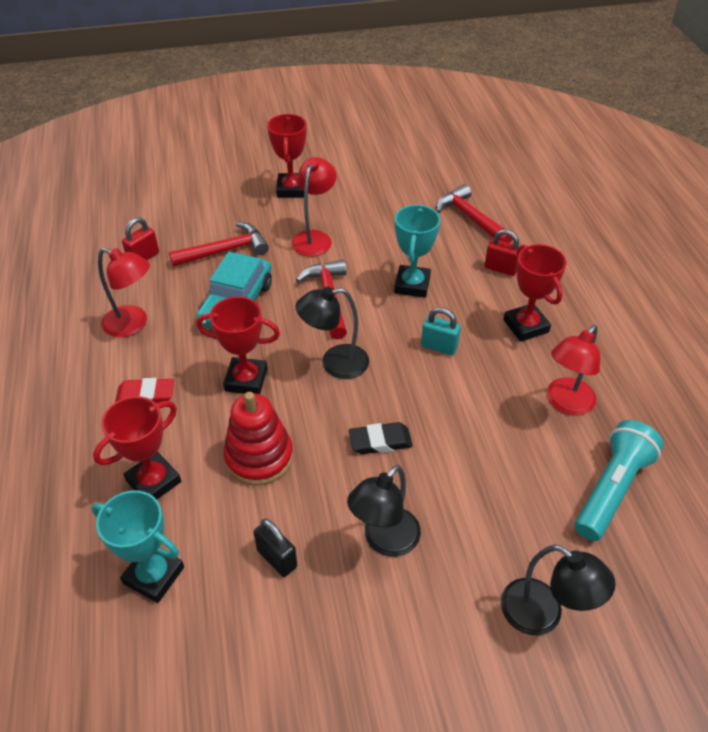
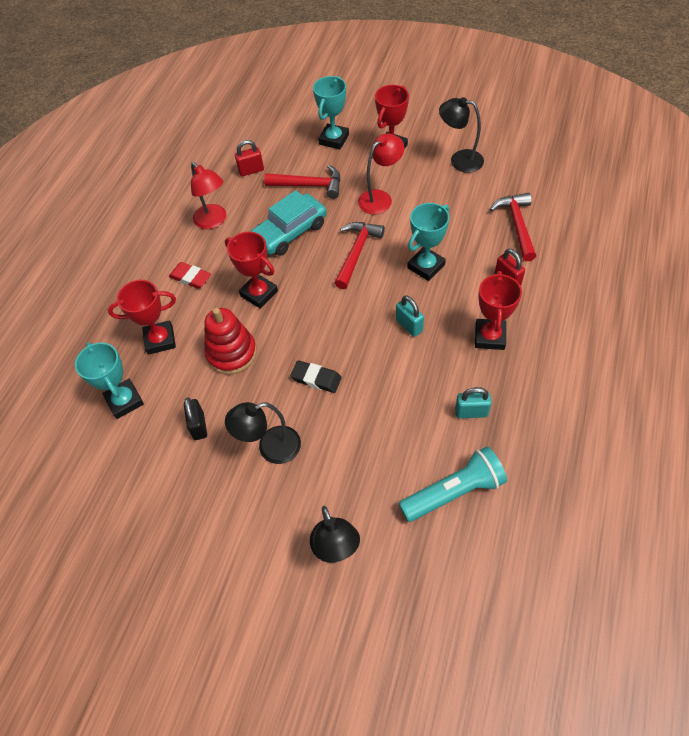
camera: 35 degrees right, 10 degrees up
black lamp [296,287,369,379] -> black lamp moved to [439,97,484,173]
red lamp [547,325,600,416] -> turquoise padlock [455,387,492,418]
none -> turquoise trophy [313,76,349,149]

